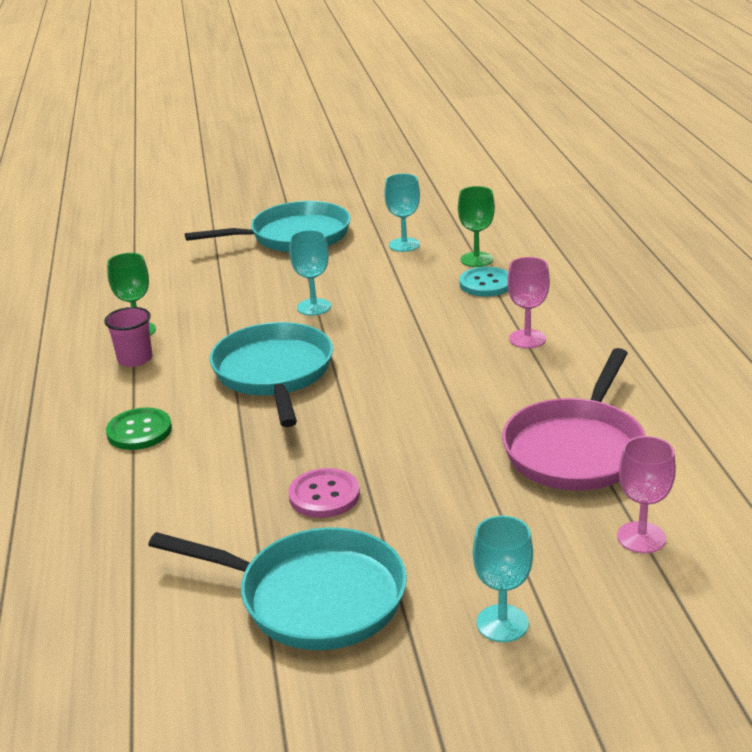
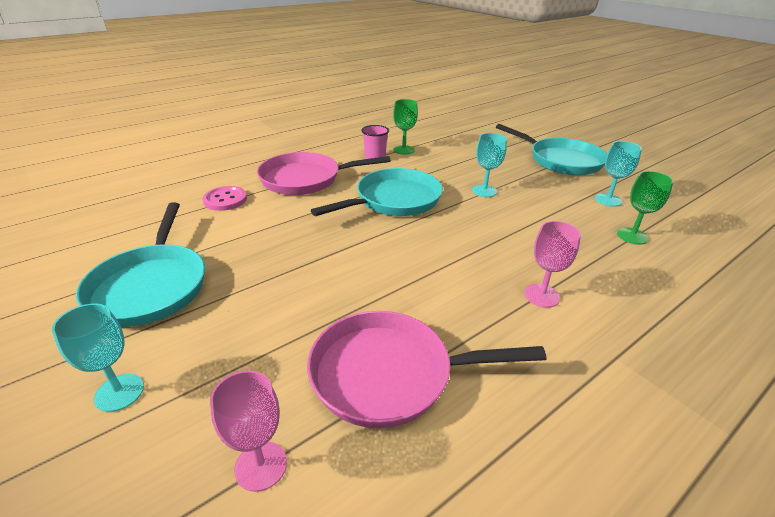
camera: 60 degrees right, 5 degrees up
green button [106,407,172,450] -> pink pan [257,152,391,195]
pink button [289,468,360,518] -> pink button moved to [202,186,247,211]
turquoise button [459,267,508,297] -> none

